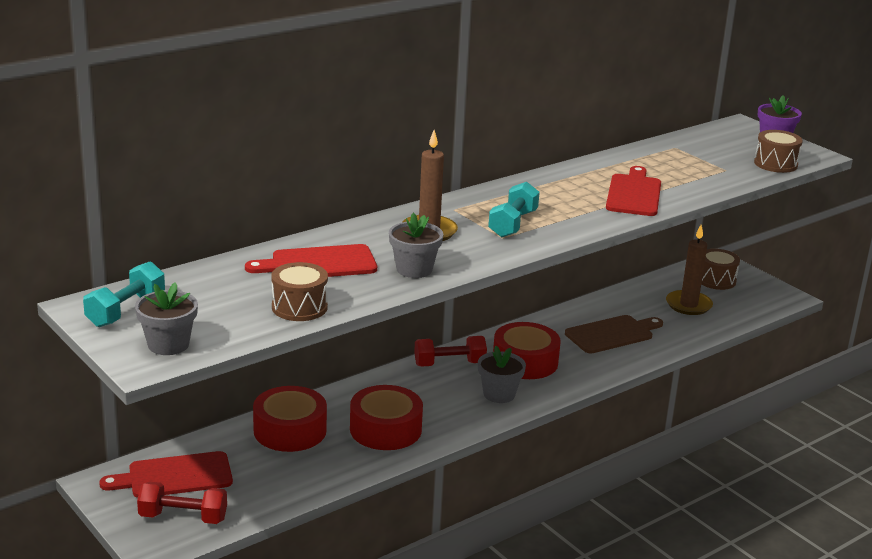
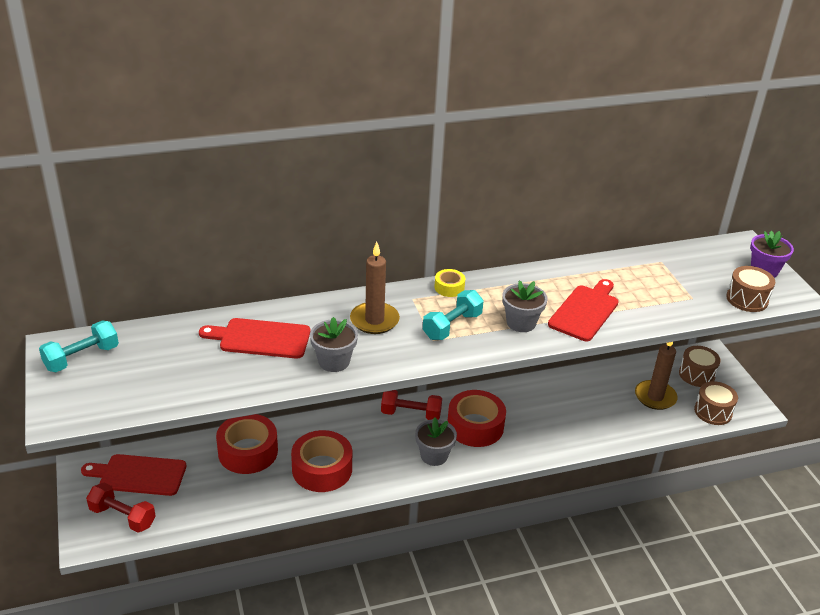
camera: 20 degrees right, 10 degrees up
grey flower pot [135,282,198,355] -> grey flower pot moved to [503,280,548,332]
brown drum [271,262,328,321] -> brown drum moved to [694,381,738,425]
brown cutting board [565,315,663,353] -> none
none -> yellow tape [435,269,465,297]

